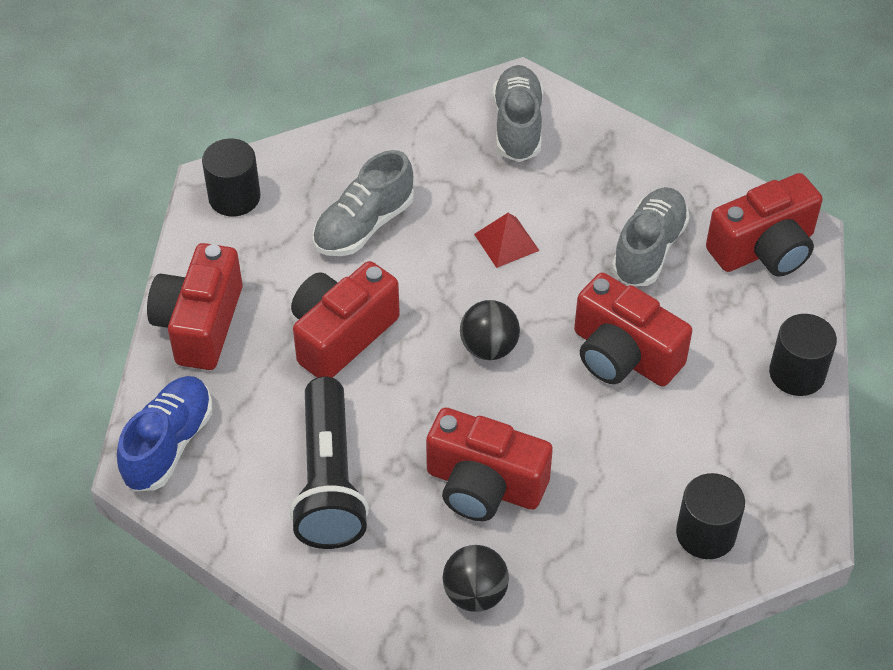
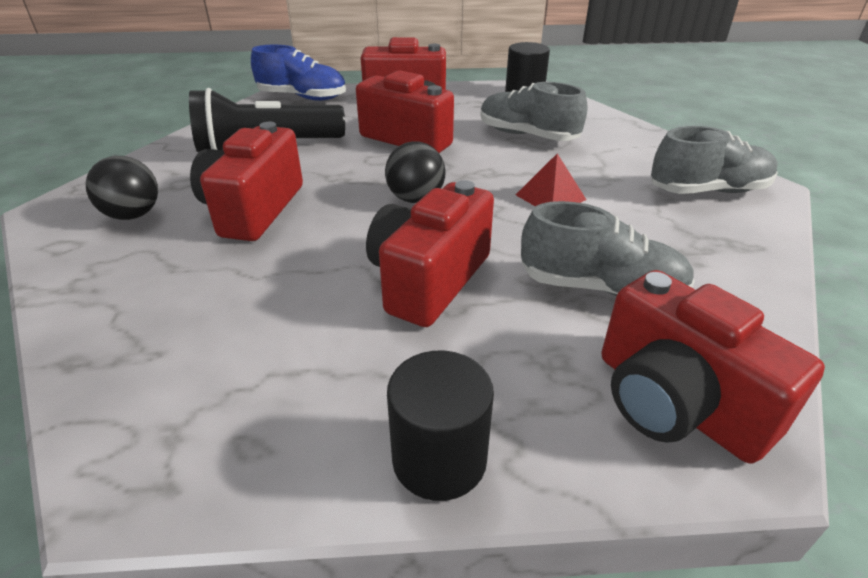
camera: 80 degrees right, 15 degrees down
black cylinder [676,473,745,559] -> none

